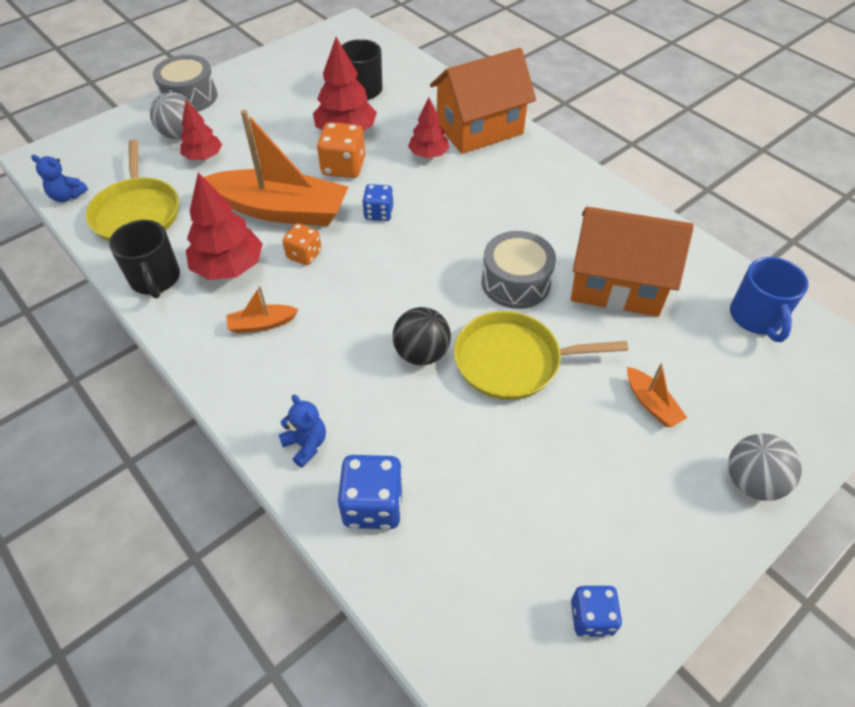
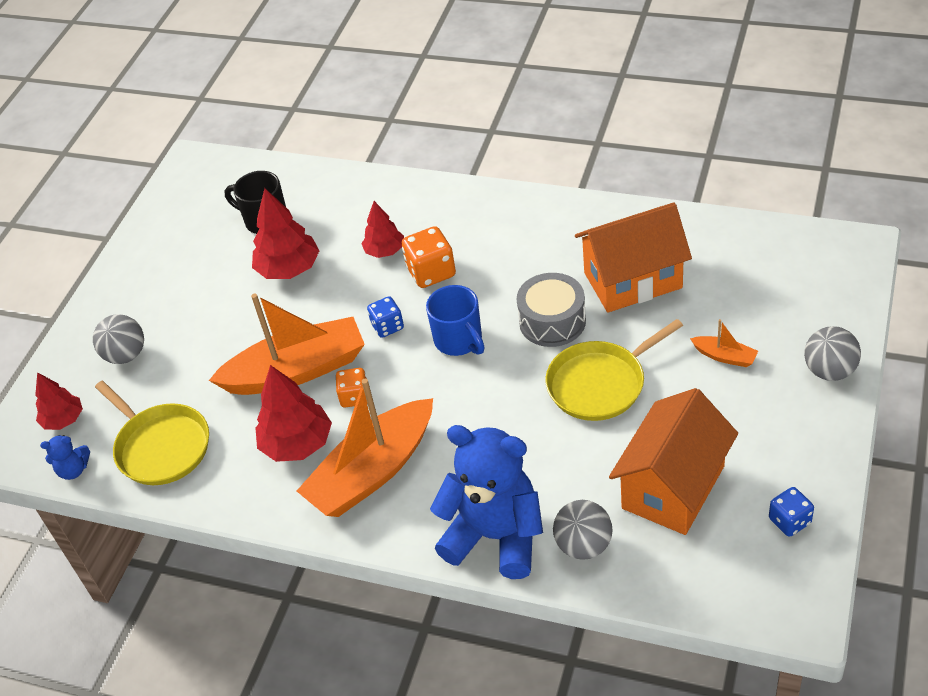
camera: 25 degrees left, 5 degrees down
black mug [109,220,180,298] -> none
grey drum [153,55,218,112] -> none
red tree [180,100,222,160] -> red tree moved to [35,372,83,430]
orange boat [226,286,299,333] -> orange boat [297,379,433,517], size x2.37
blue teddy bear [279,395,326,468] -> blue teddy bear [430,425,543,579], size x2.41
orange dice [317,122,365,178] -> orange dice moved to [402,226,456,288]
blue dice [338,455,403,529] -> grey ball [553,500,613,560]
black ball [393,307,451,365] -> none
orange house [430,48,536,154] -> orange house moved to [609,388,738,535]
blue mug [730,257,808,342] -> blue mug moved to [426,285,484,356]

